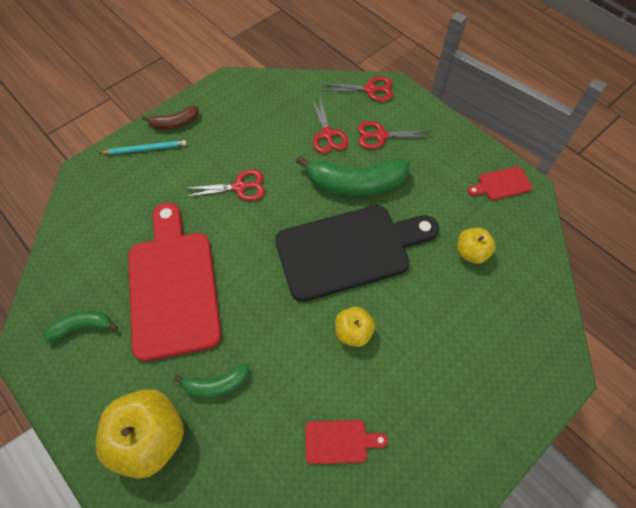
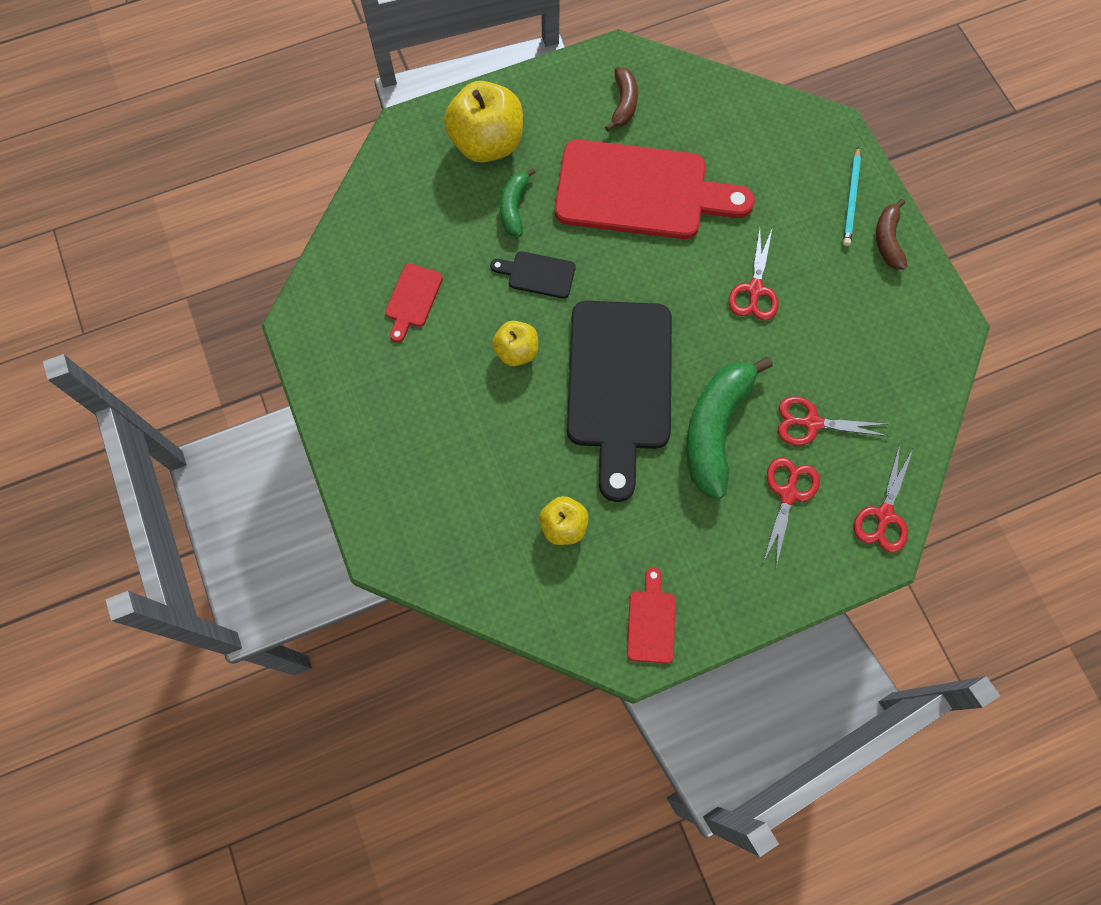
camera: 110 degrees right, 10 degrees up
green banana [44,311,118,343] -> brown banana [605,67,638,131]
none -> black cutting board [490,251,576,299]

